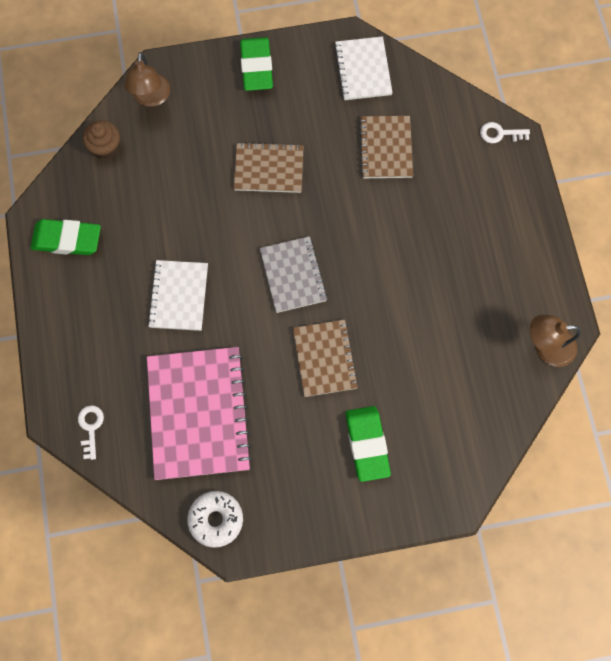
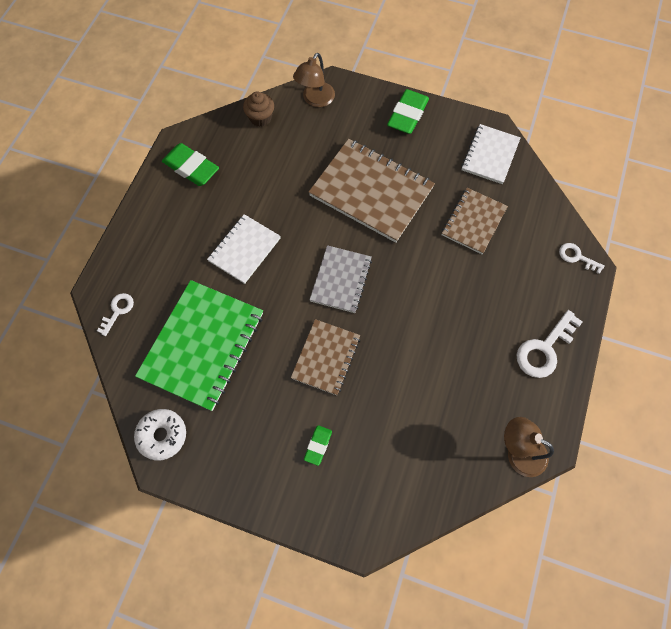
camera: 30 degrees right, 5 degrees down
pink notebook [147,347,253,480] -> green notebook [135,280,263,411]
brown notebook [234,142,304,193] -> brown notebook [309,139,435,243], size x1.71
green eraser [345,406,391,482] -> green eraser [304,425,332,466], size x0.55
none -> white key [516,310,583,378]

